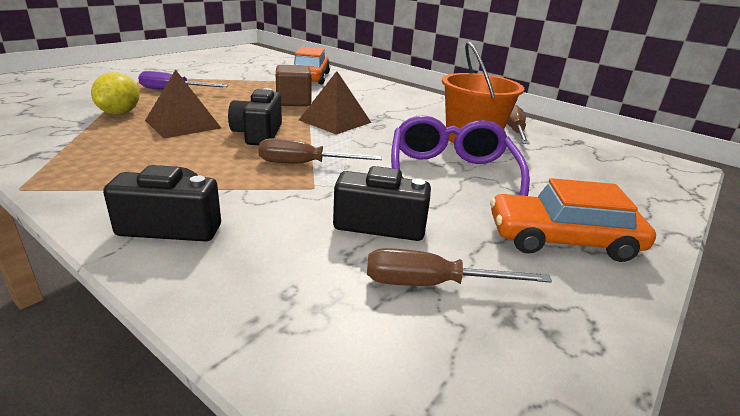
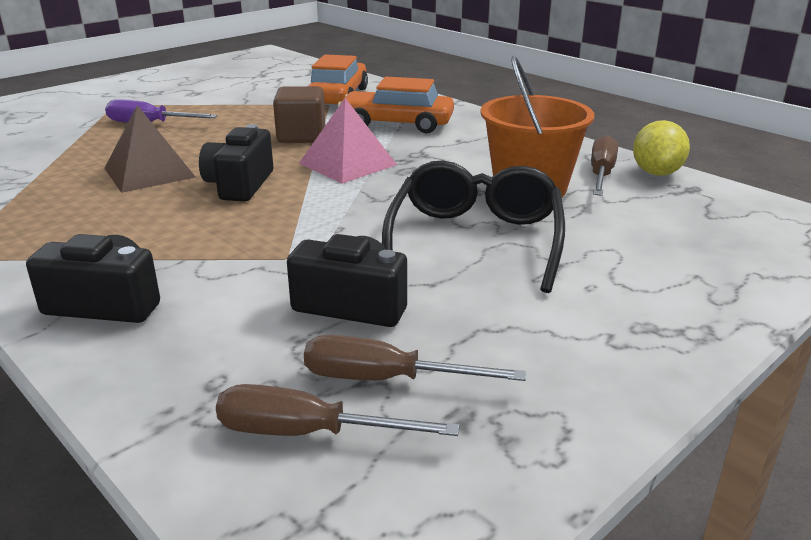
camera: 10 degrees right, 0 degrees up
yellow lemon [91,72,140,114] -> yellow lemon moved to [633,120,690,176]
brown screwdriver [258,139,382,163] -> brown screwdriver moved to [216,384,459,436]
brown pyramid [299,71,371,135] -> pink pyramid [299,98,397,184]
purple glasses [391,115,530,196] -> black glasses [382,161,565,293]
orange car [490,178,656,262] -> orange car moved to [338,77,454,133]

